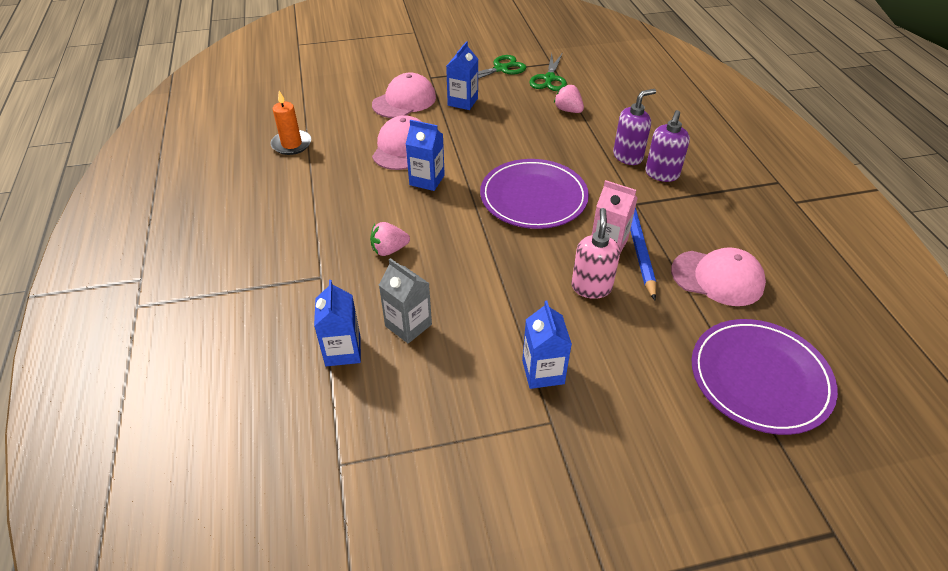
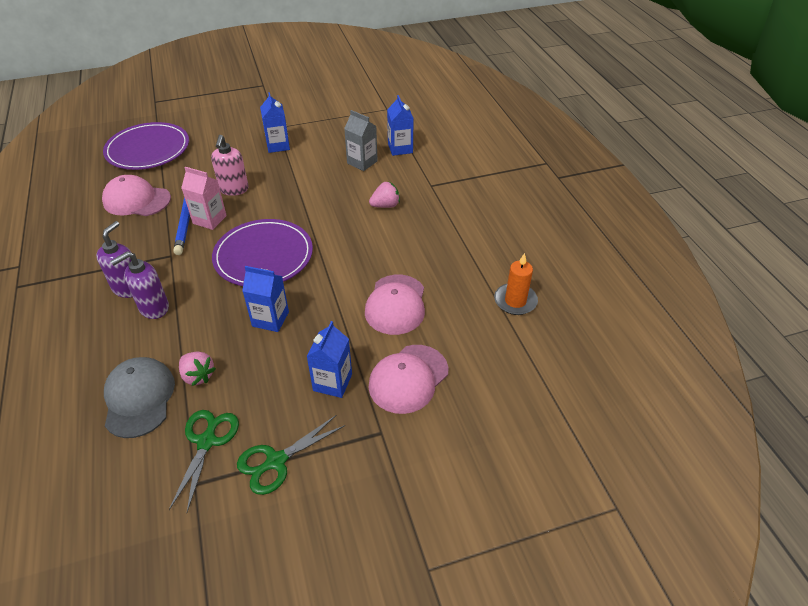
camera: 175 degrees right, 0 degrees up
blue carton [406,120,445,191] -> blue carton moved to [242,266,289,332]
none -> grey cap [104,357,175,438]

